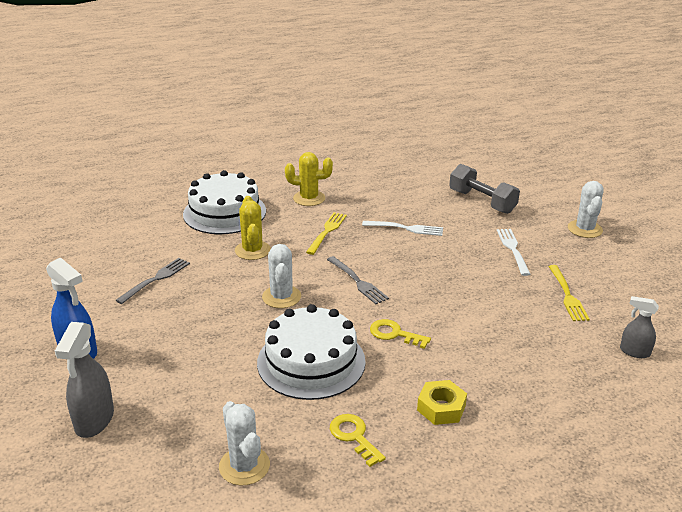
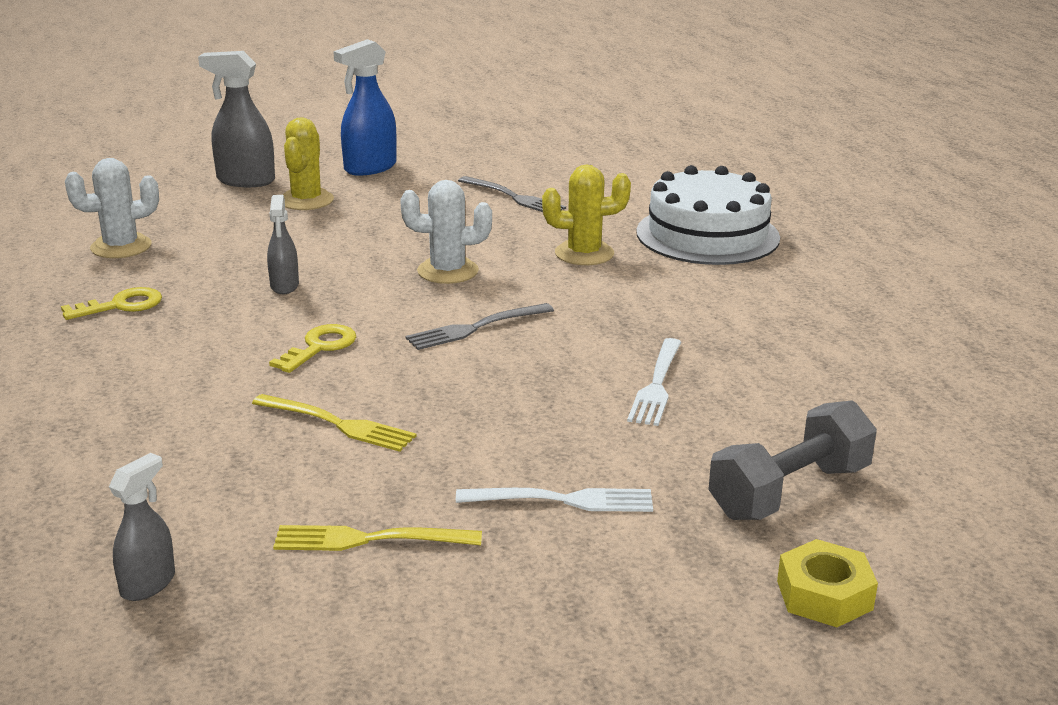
camera: 95 degrees right, 5 degrees down
white cake [257,304,366,400] -> grey spray bottle [267,195,299,294]
yellow cactus [285,152,333,206] -> yellow cactus moved to [283,117,334,210]
yellow fork [306,212,347,255] -> yellow fork moved to [252,394,417,452]
yellow nut [417,380,467,425] -> yellow nut moved to [777,539,878,627]
white cactus [568,181,604,238] -> none

